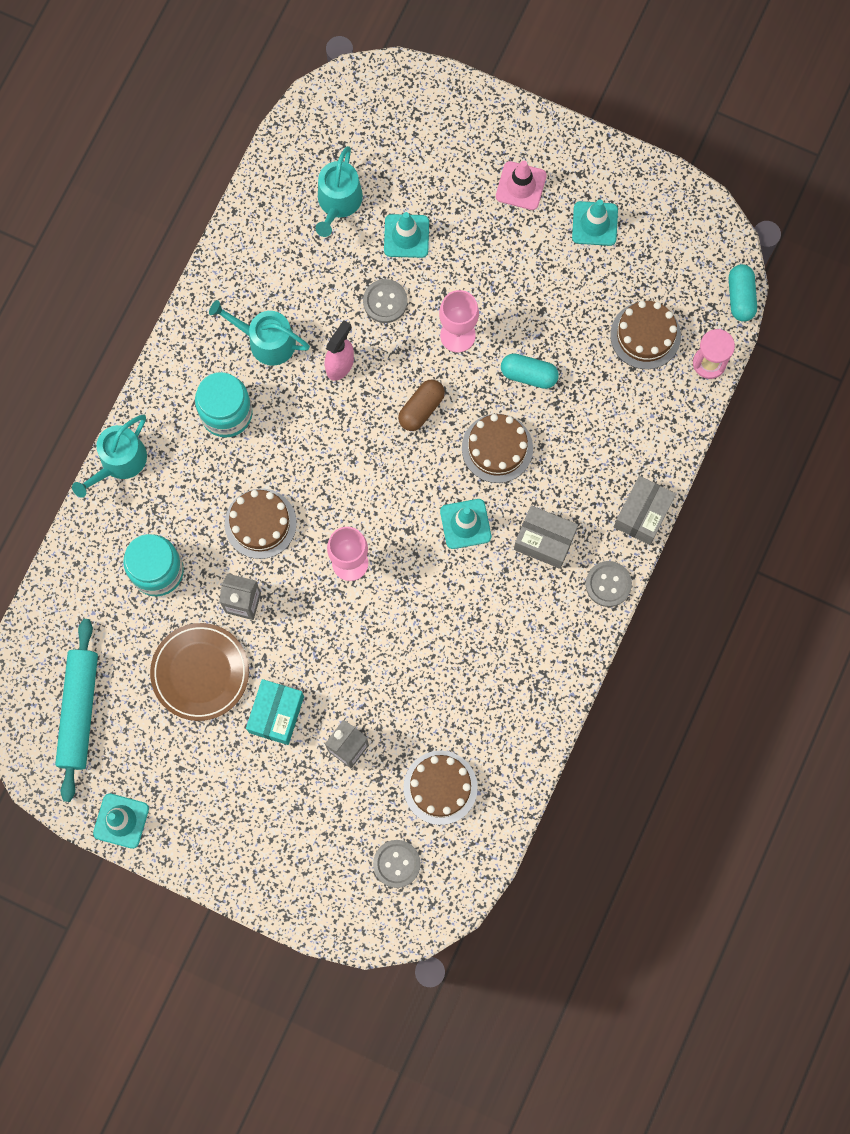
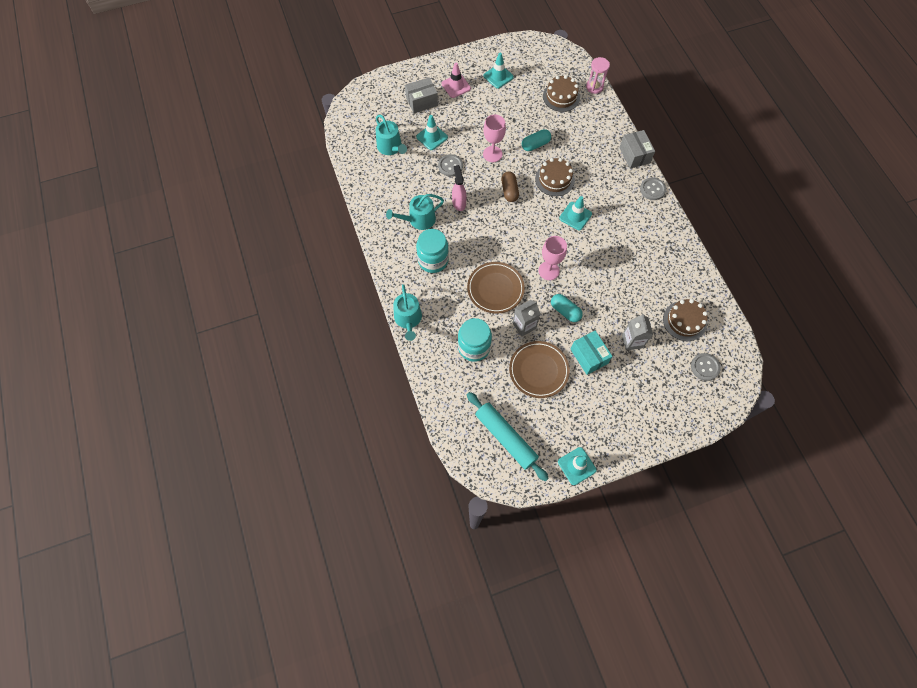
camera: 45 degrees left, 10 degrees down
brown cake [224,489,297,559] -> brown plate [467,262,525,314]
grey box [514,505,578,569] -> grey box moved to [405,77,438,113]
turquoise capsule [729,264,757,322] -> turquoise capsule moved to [551,294,583,322]

